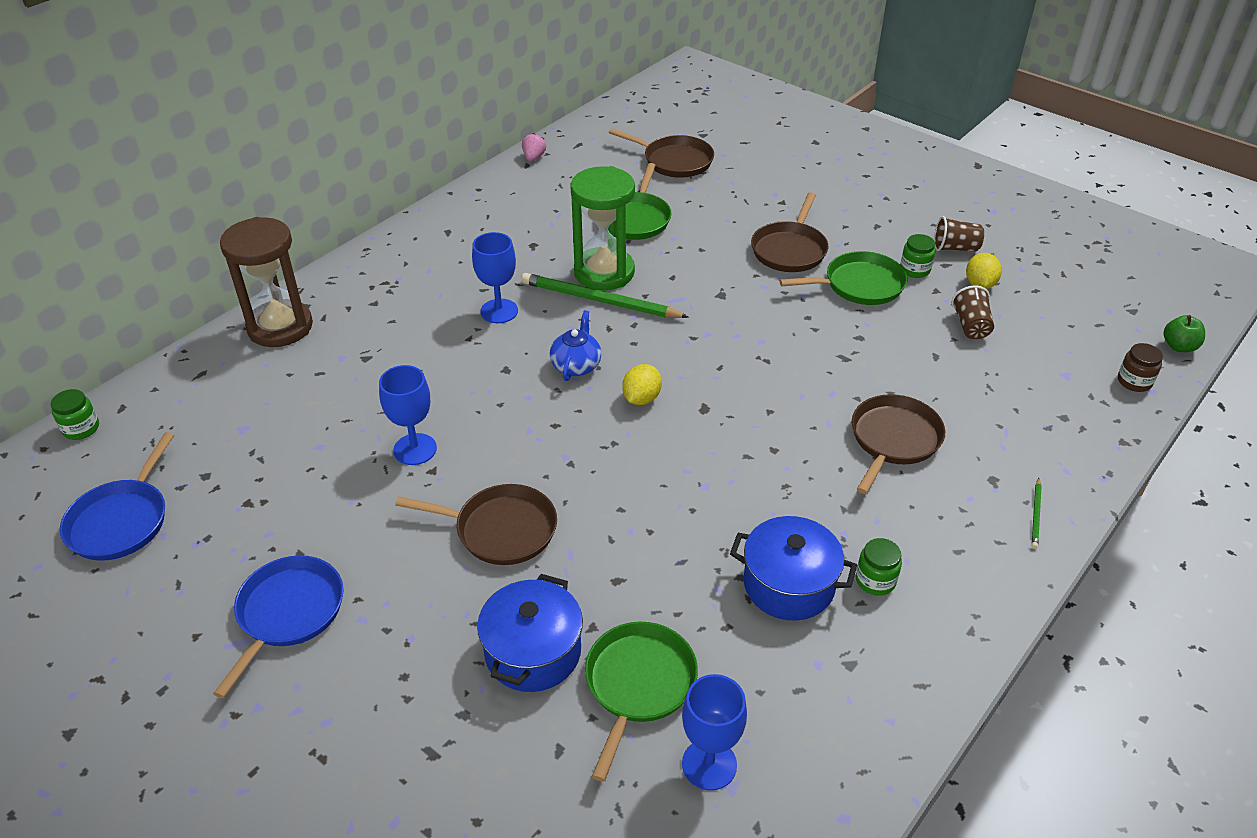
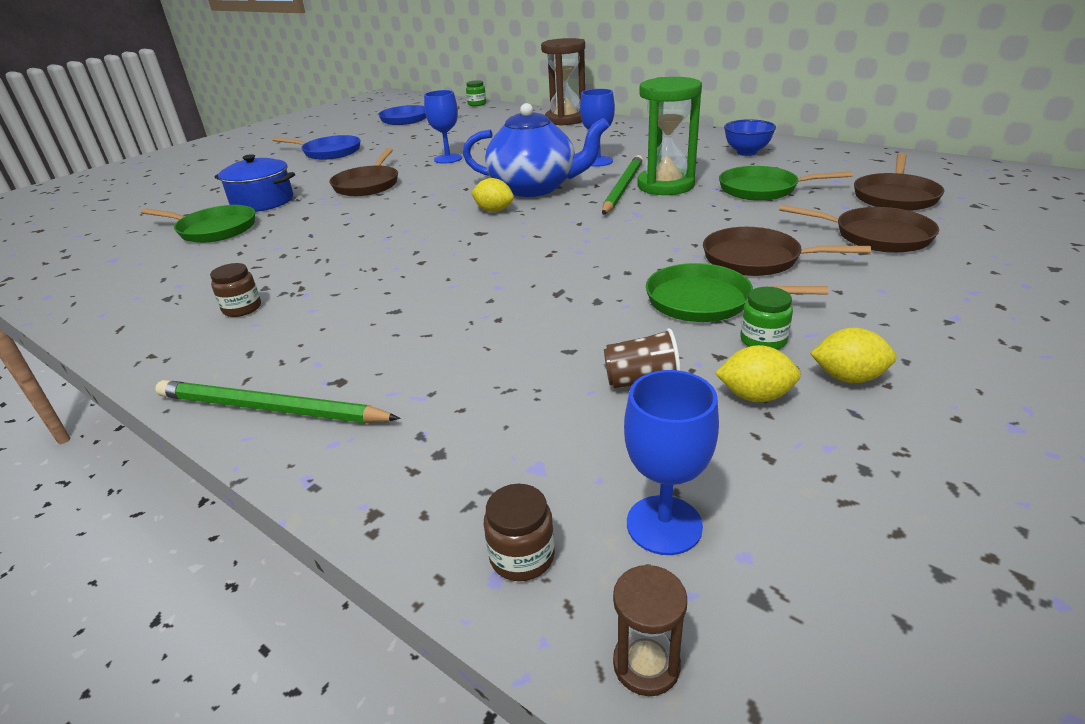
camera: 90 degrees right, 10 degrees down
pink strawberry [522,133,546,161] -> none
blue teapot [550,310,601,381] -> blue teapot [463,103,609,197], size x2.08
blue goblet [682,674,747,790] -> blue goblet moved to [624,370,719,555]
blue pot [730,516,857,621] -> none
green pan [779,251,908,305] -> green pan turned 120 degrees clockwise [646,263,828,322]
brown pan [852,394,945,494] -> brown pan moved to [779,205,939,253]
green jar [856,538,902,596] -> brown jar [210,263,261,317]
brown cup [934,216,984,252] -> yellow lemon [810,328,897,383]
green pencil [1032,478,1042,549] -> green pencil [155,380,400,423], size x2.26
green apple [1164,315,1205,352] -> brown hourglass [613,564,687,696]
none -> blue bowl [724,119,776,156]

